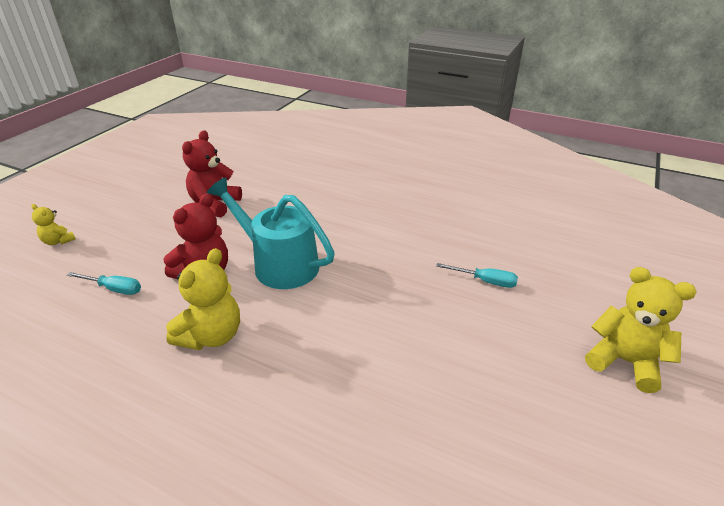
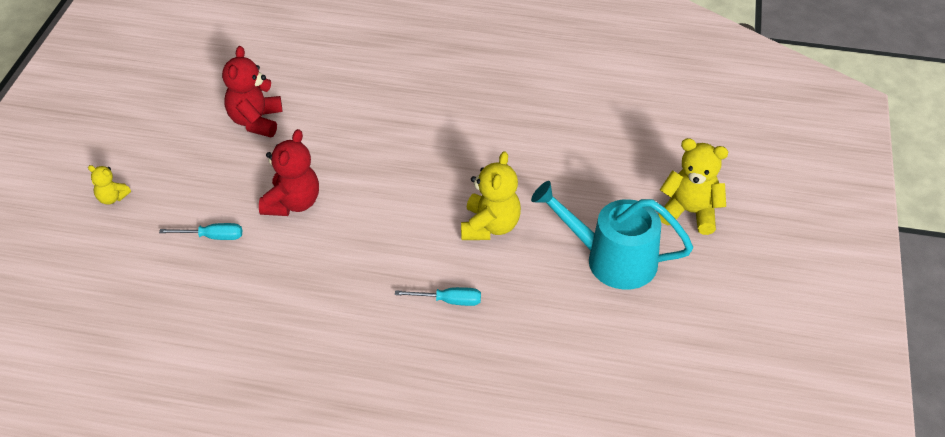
camera: 15 degrees left, 10 degrees up
yellow teddy bear [166,248,240,350] -> yellow teddy bear moved to [461,151,521,240]
turquoise watering can [207,178,335,289] -> turquoise watering can moved to [531,181,693,290]
turquoise screwdriver [436,263,518,288] -> turquoise screwdriver moved to [395,287,481,306]

